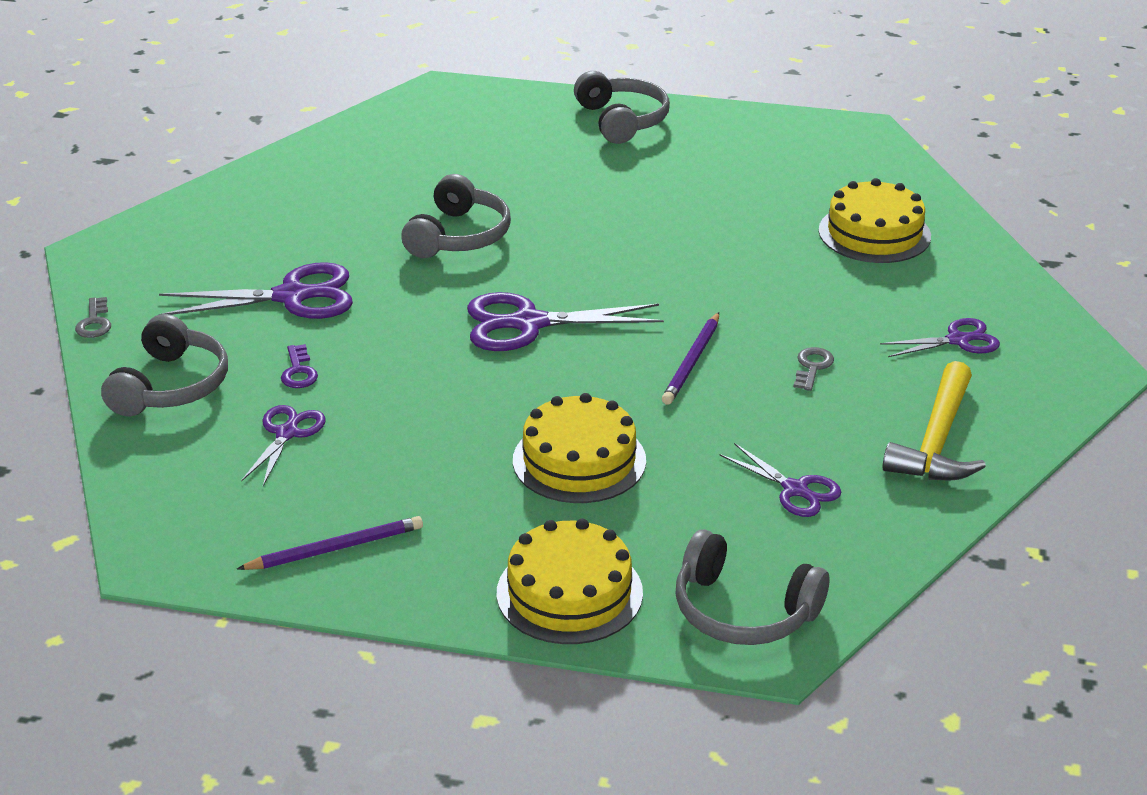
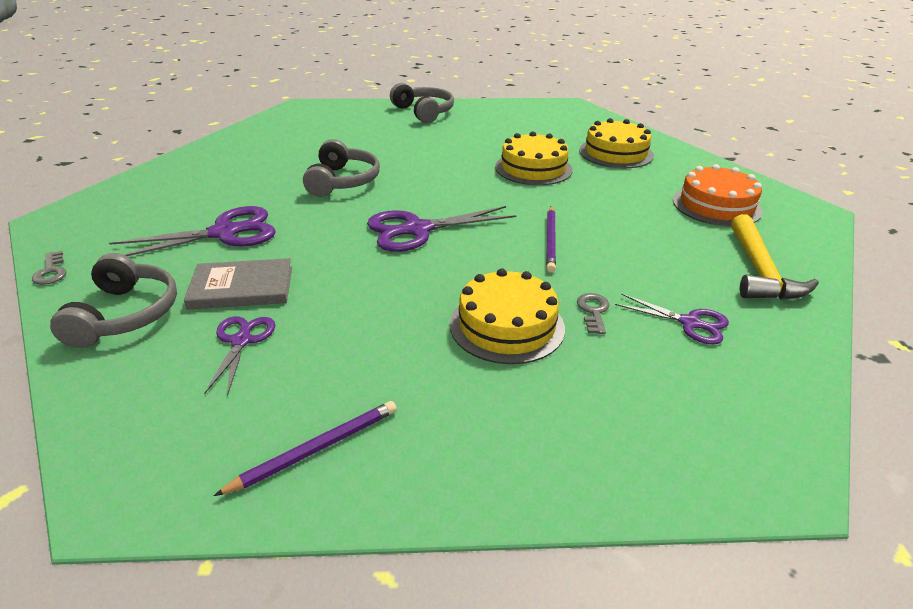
camera: 15 degrees left, 0 degrees up
purple key [281,344,318,388] -> grey book [184,258,292,310]
yellow cake [497,518,643,644] -> yellow cake moved to [495,131,573,185]
grey headphones [676,530,829,645] -> none
grey key [793,347,834,391] -> grey key moved to [577,293,609,334]
purple scissors [880,318,1000,357] -> orange cake [673,164,763,227]

